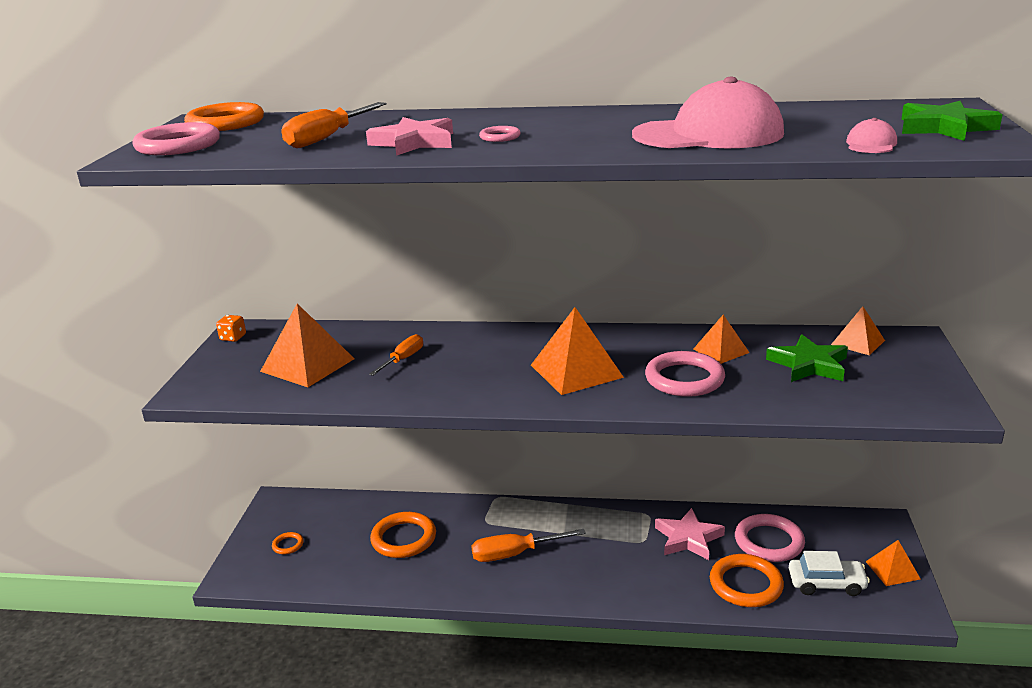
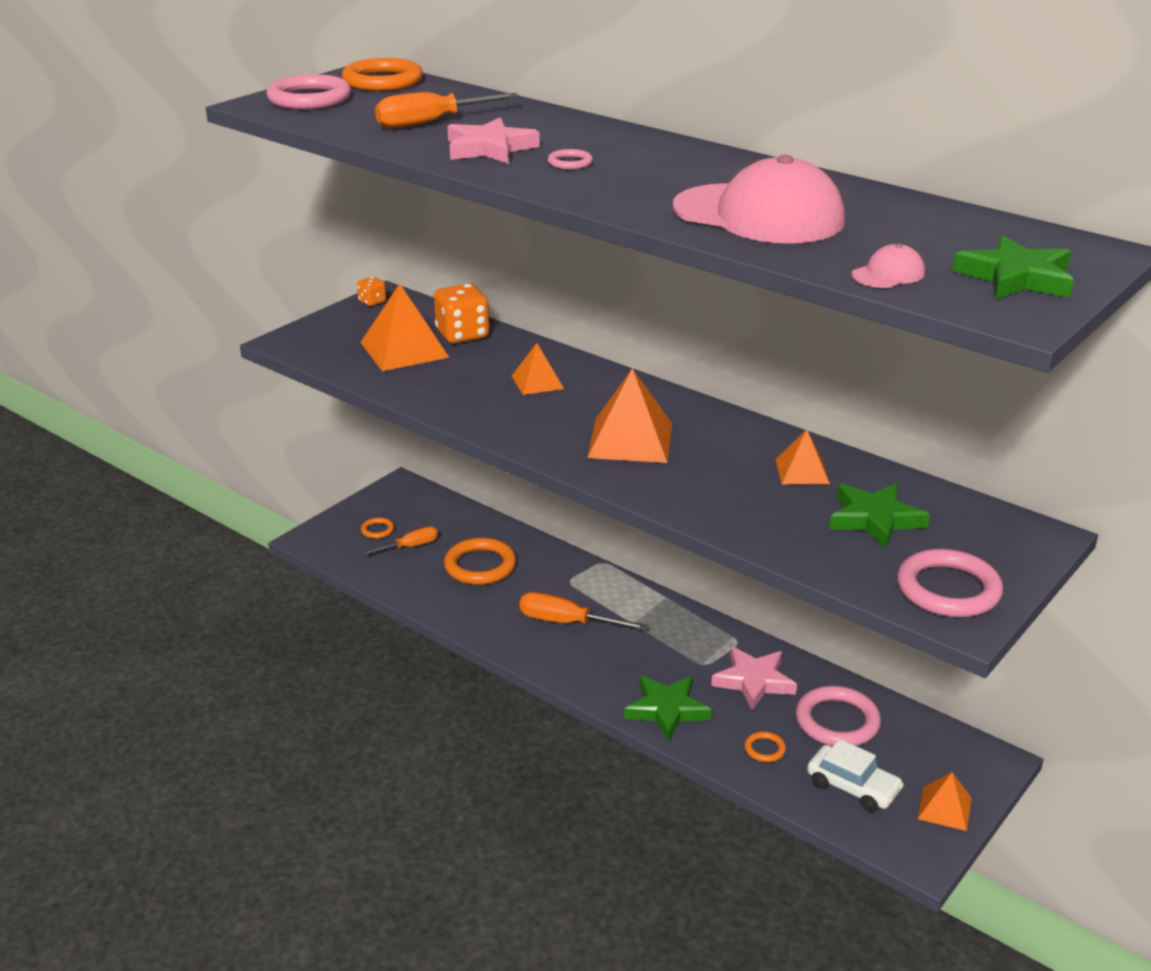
camera: 30 degrees right, 5 degrees up
orange screwdriver [369,334,423,376] -> orange screwdriver moved to [362,527,438,555]
pink ring [645,351,725,397] -> pink ring moved to [897,549,1003,617]
orange ring [710,554,784,607] -> orange ring [744,731,786,762], size x0.48
orange pyramid [831,306,885,355] -> orange pyramid moved to [512,343,564,395]
none -> orange dice [434,284,489,343]
none -> green star [624,676,712,741]

